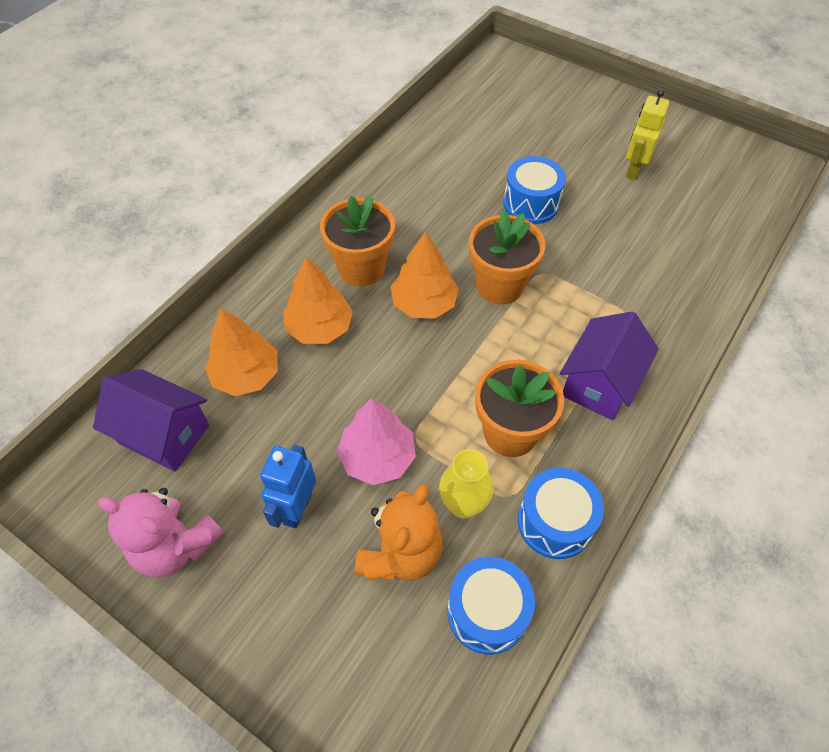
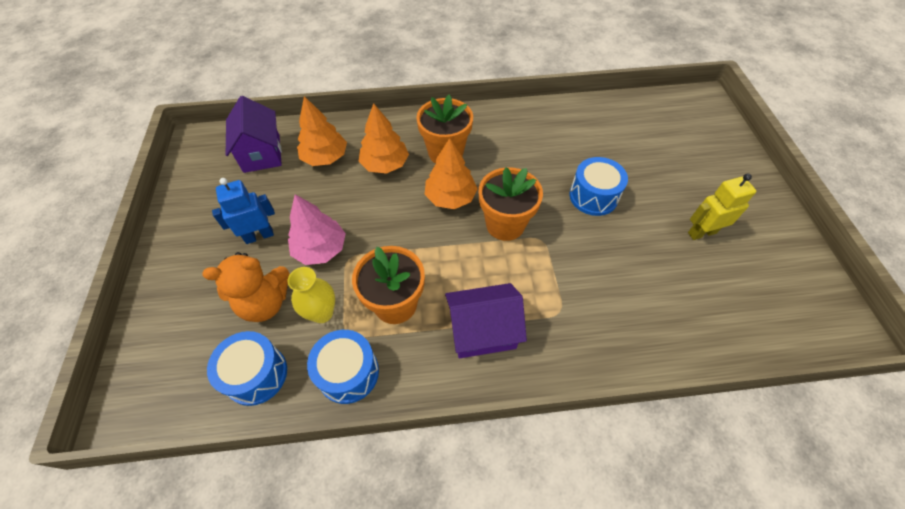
camera: 50 degrees right, 0 degrees up
pink teddy bear [98,488,224,577] -> none

